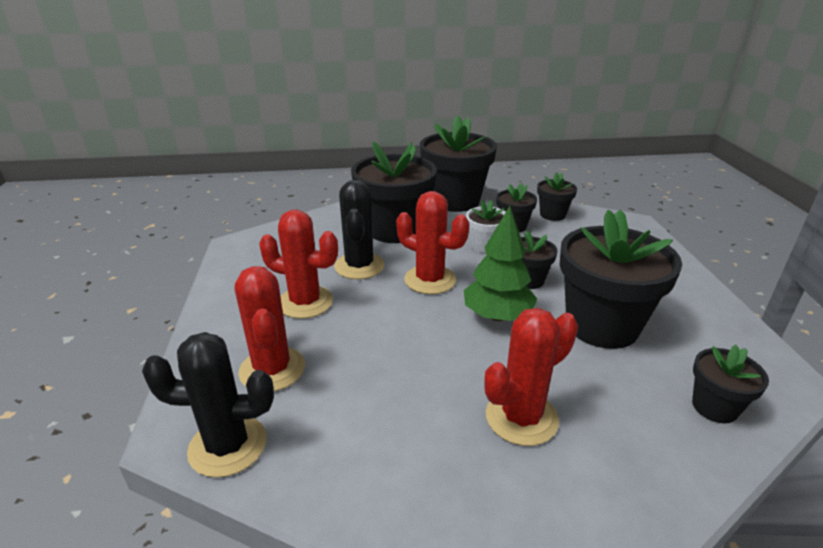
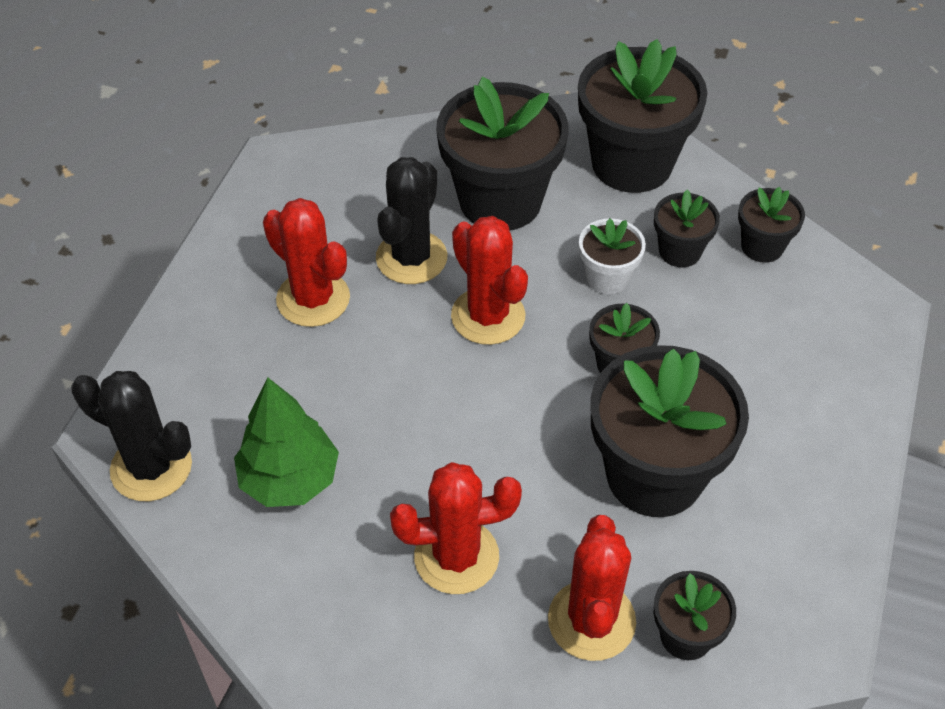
camera: 25 degrees right, 20 degrees up
red cactus [235,266,305,391] -> red cactus moved to [548,515,636,661]
green tree [464,206,537,321] -> green tree moved to [234,377,339,507]

